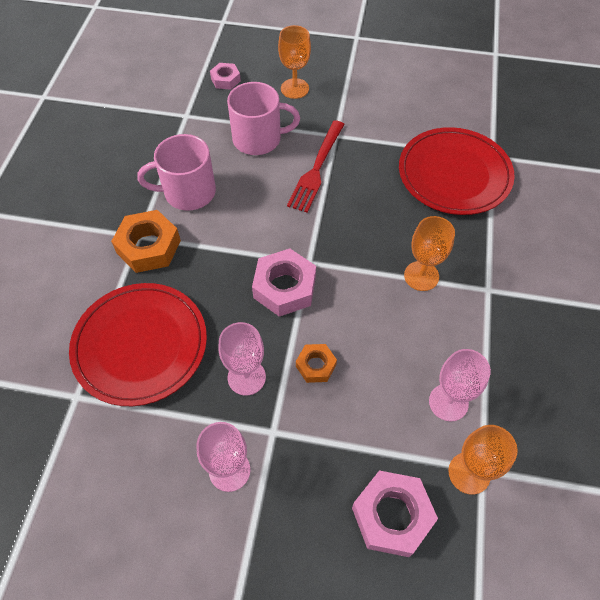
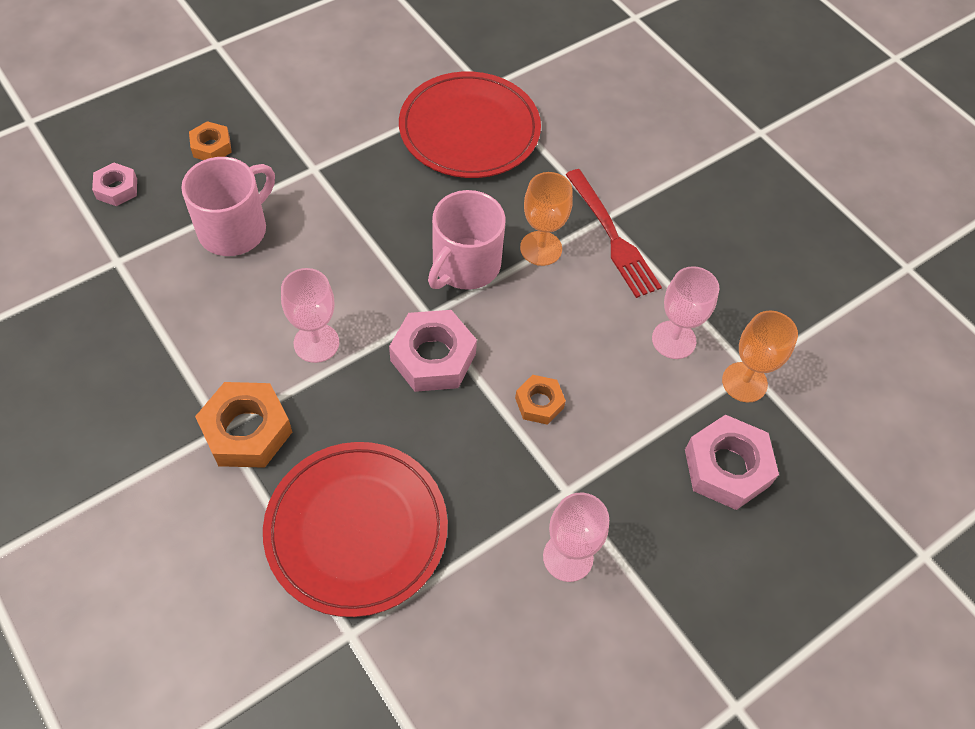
camera: 50 degrees left, 0 degrees up
pink mug [137,134,216,211] -> pink mug moved to [428,190,506,290]
pink goblet [218,322,266,396] -> pink goblet moved to [281,268,339,363]
orange goblet [278,25,311,99] -> orange nut [189,121,232,160]
red fork [287,120,345,213] -> red fork moved to [565,169,662,298]

